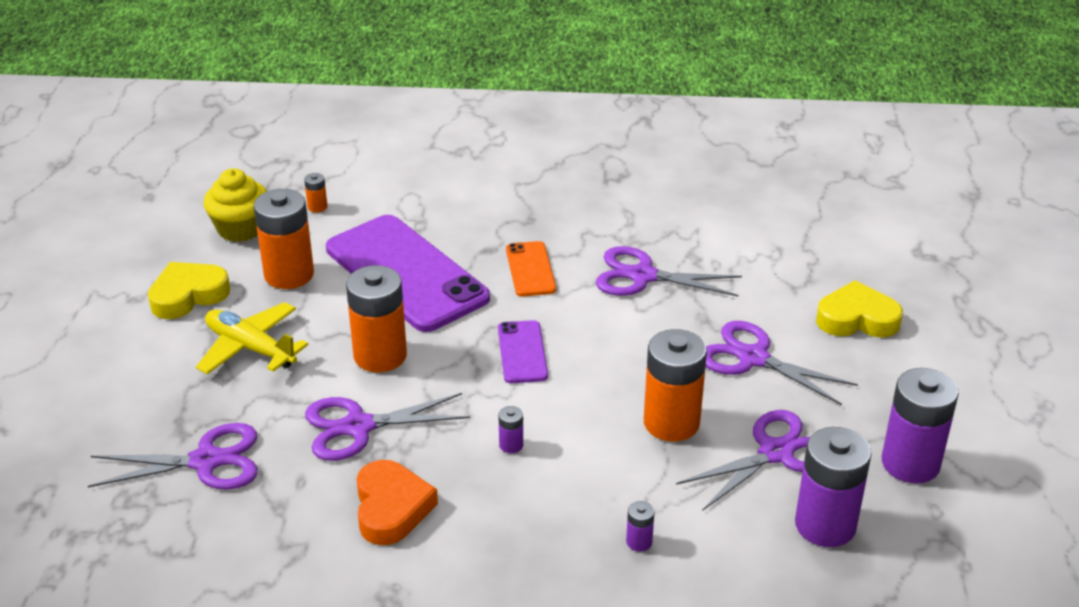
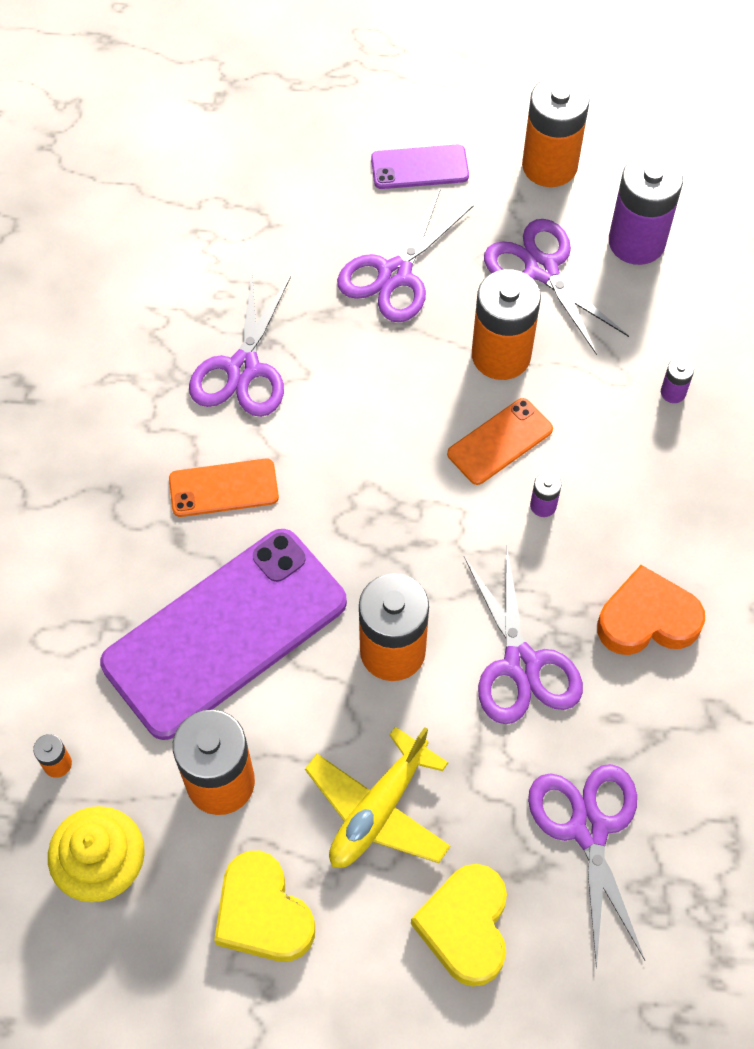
camera: 90 degrees left, 25 degrees up
purple phone [498,320,548,383] -> purple phone moved to [371,145,469,189]
yellow heart [816,280,903,338] -> yellow heart moved to [411,864,507,986]
purple battery [881,368,959,484] -> orange battery [522,76,590,187]
none -> orange phone [447,398,553,485]

